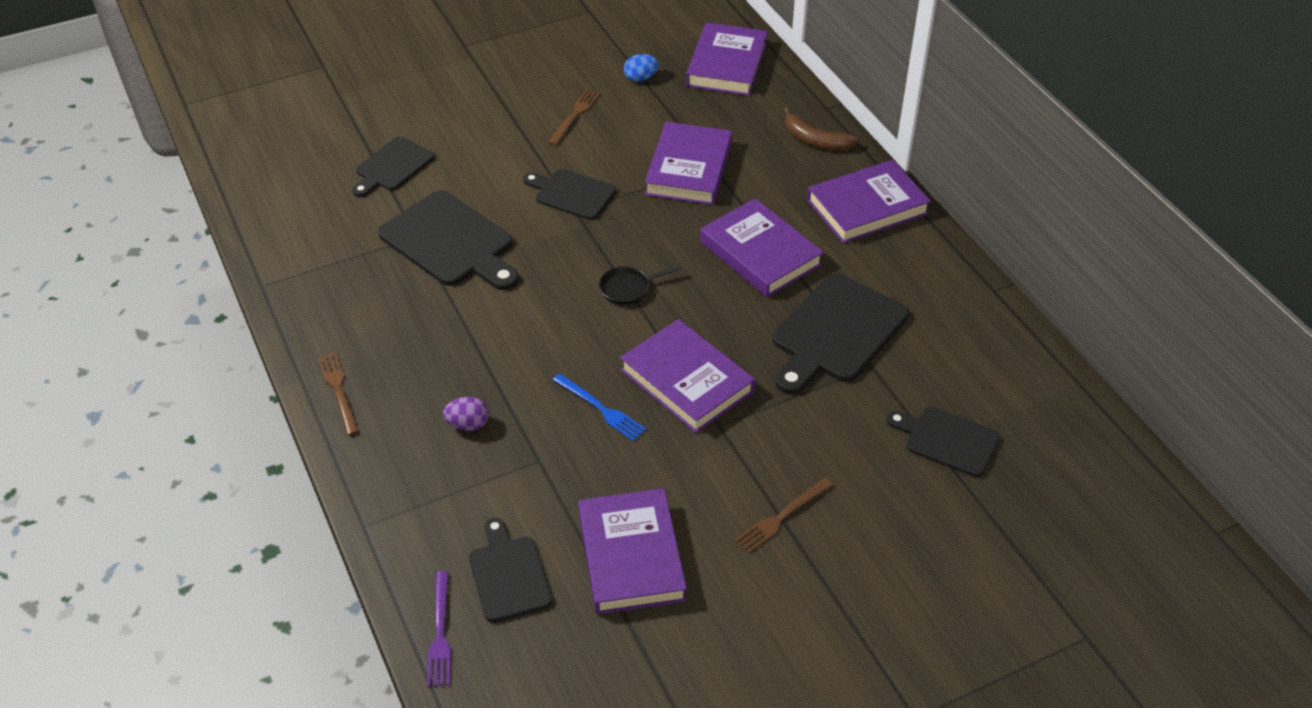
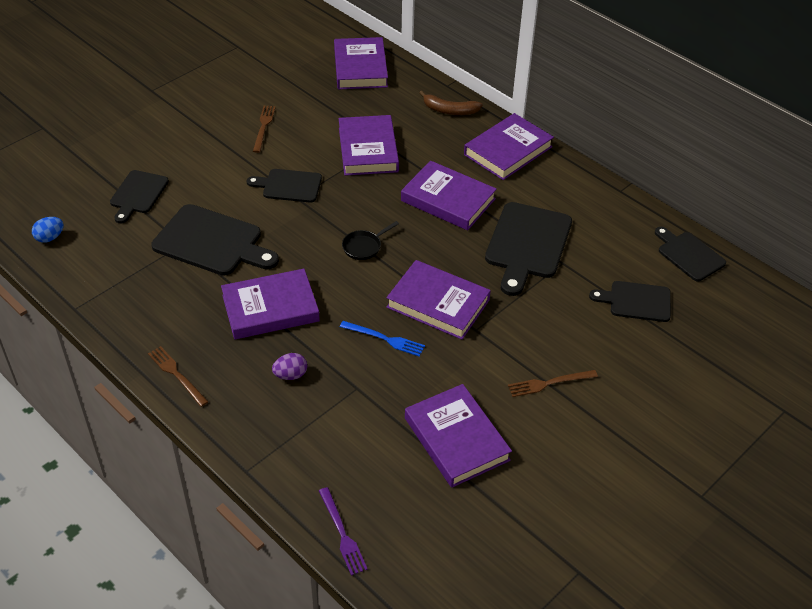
camera: 20 degrees left, 0 degrees up
black cutting board [469,518,552,622] -> black cutting board moved to [655,227,726,281]
blue egg [624,54,659,82] -> blue egg moved to [32,217,64,243]
brown fork [735,478,833,553] -> brown fork turned 45 degrees clockwise [508,370,598,397]
none -> purple book [221,269,320,339]

